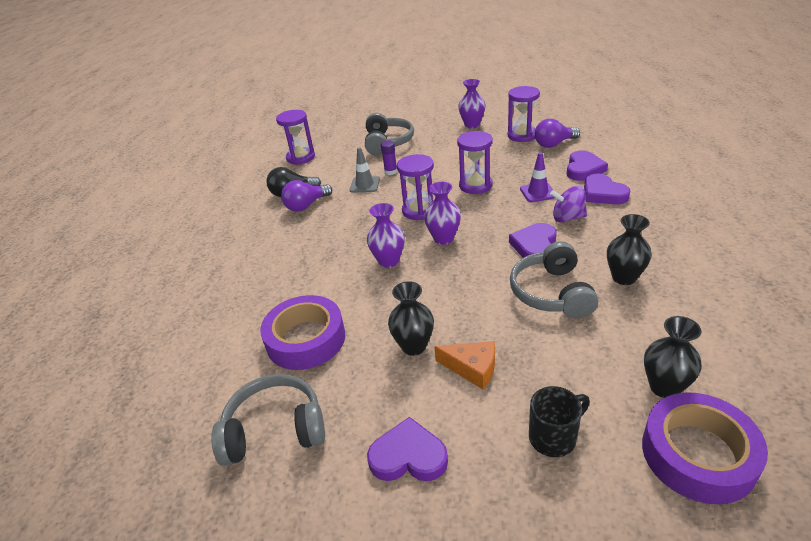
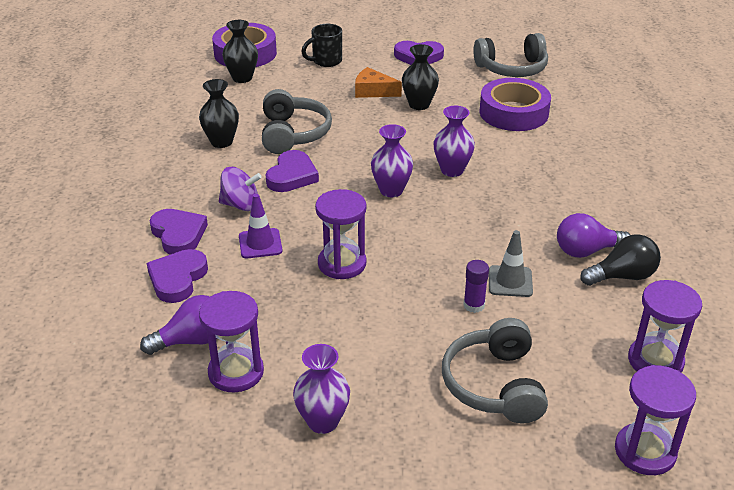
camera: 175 degrees right, 0 degrees up
purple light bulb [281,180,332,212] -> purple light bulb turned 150 degrees counterclockwise [557,213,630,258]
purple hourglass [397,154,434,220] -> purple hourglass moved to [615,365,696,475]

